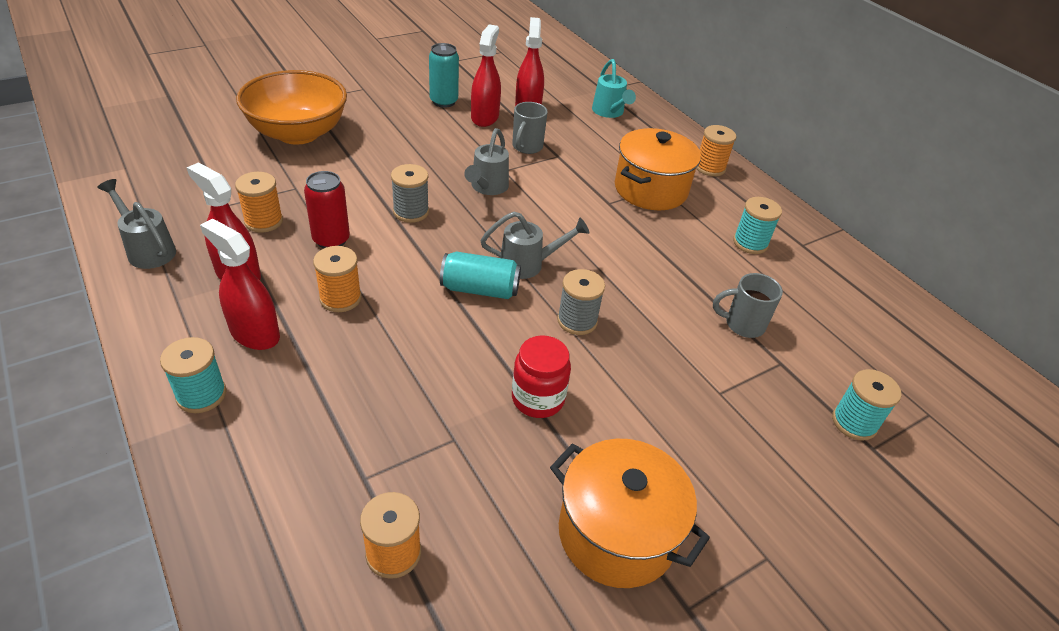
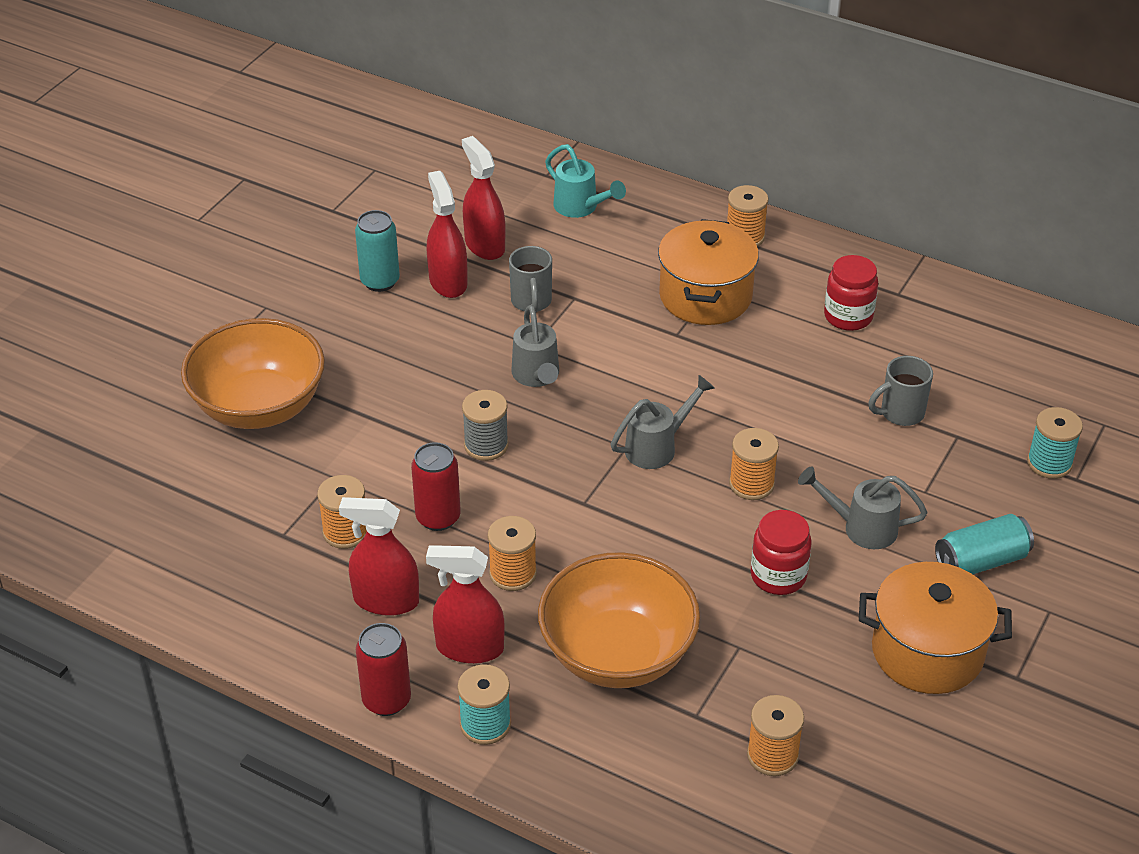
camera: 25 degrees left, 0 degrees up
grey watering can [97,179,176,269] -> grey watering can moved to [798,466,927,549]
turquoise can [440,252,521,299] -> turquoise can moved to [935,514,1034,574]
grey spool [557,269,605,335] -> orange spool [729,428,779,500]
turquoise spool [733,197,782,254] -> red jar [824,255,878,331]
none -> red can [356,623,411,716]
none -> orange bowl [538,552,700,688]

